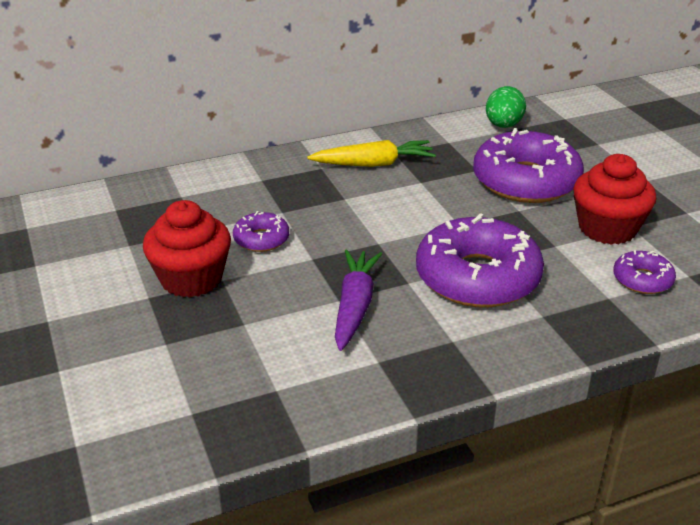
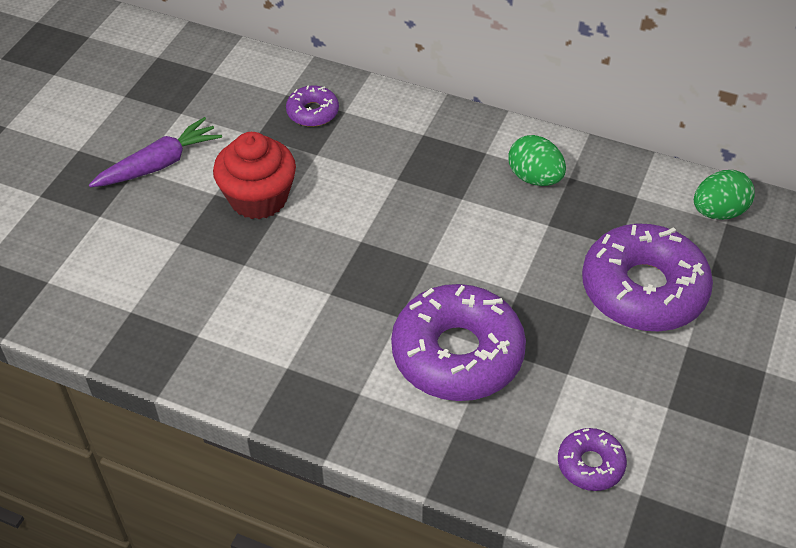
camera: 45 degrees right, 15 degrees up
purple donut [233,211,289,252] -> purple donut moved to [286,85,339,127]
yellow carrot [307,140,436,167] -> green egg [508,135,566,186]
purple carrot [335,250,382,351] -> purple carrot moved to [89,117,222,187]
red cupcake [573,154,656,245] -> none

